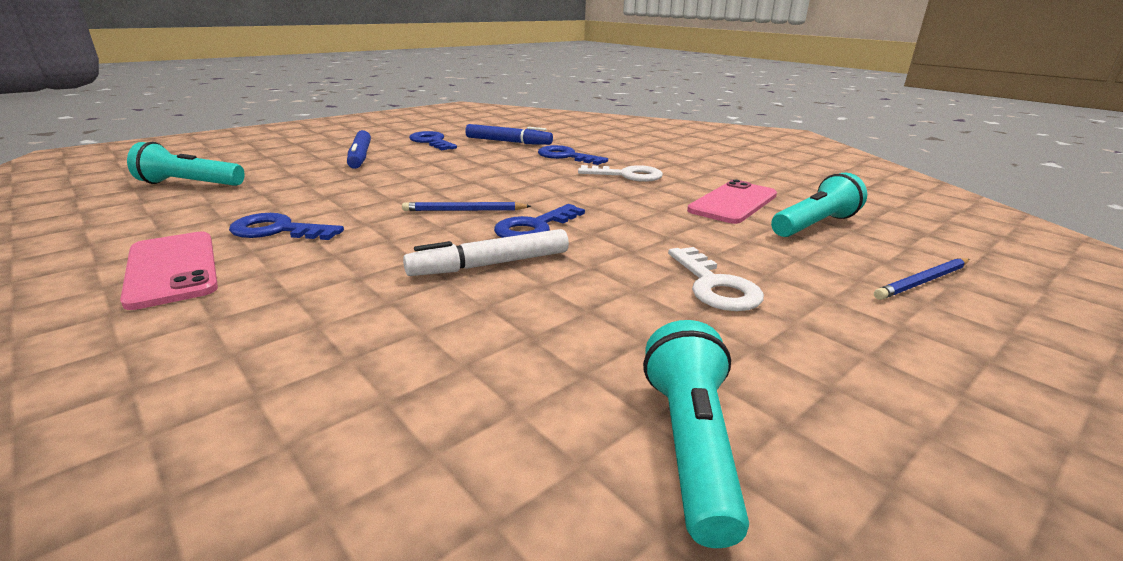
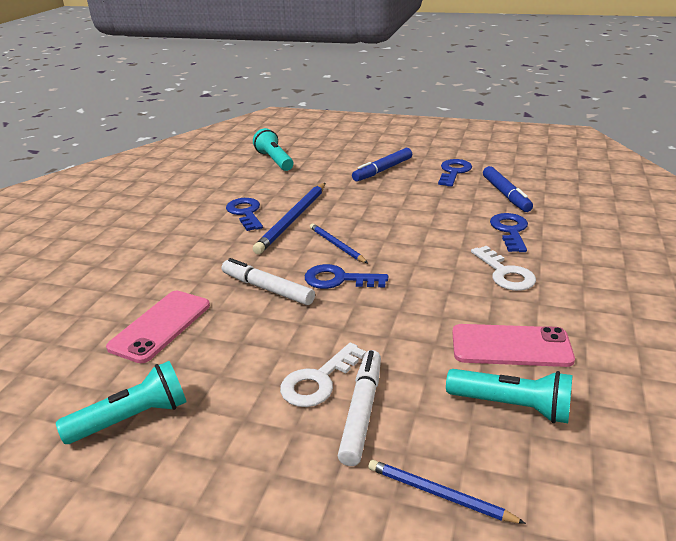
camera: 60 degrees right, 5 degrees up
pink phone [120,232,218,310] -> pink phone moved to [106,291,210,363]
none -> blue pencil [253,183,325,254]
none -> white marker [338,350,381,466]

